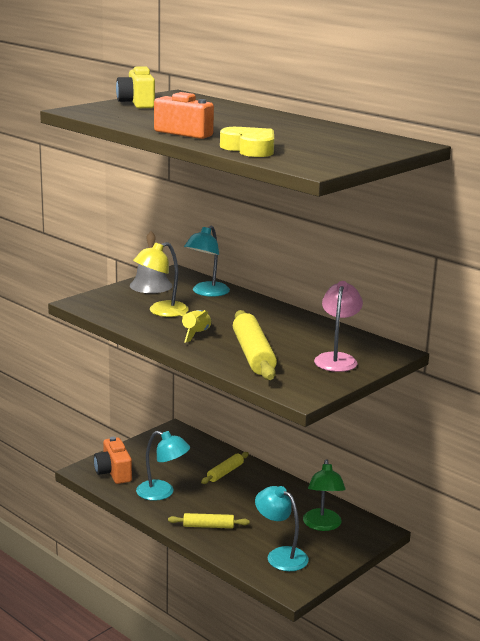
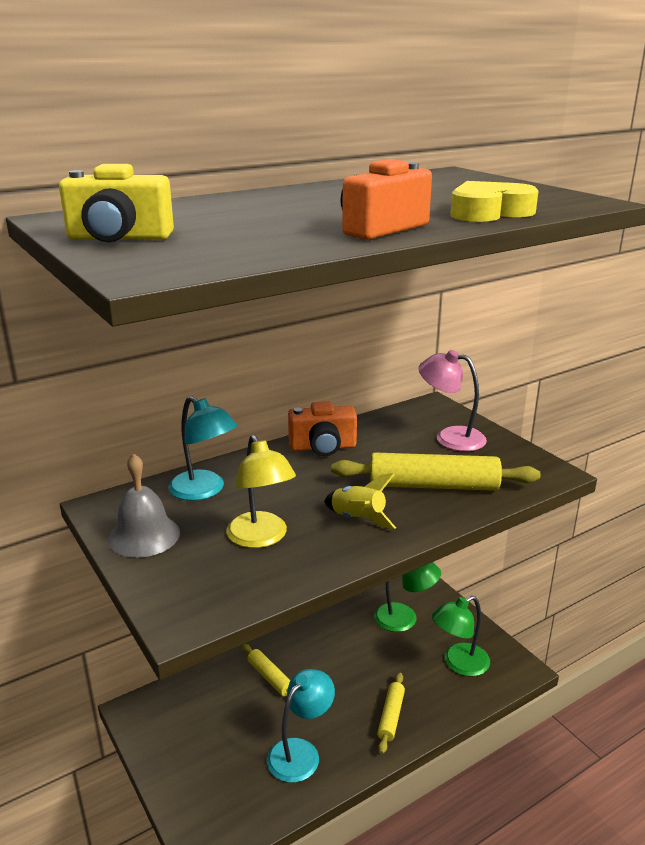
camera: 75 degrees left, 5 degrees up
orange camera [94,437,132,484] -> orange camera moved to [288,401,357,456]
turquoise lamp [255,486,309,571] -> green lamp [432,596,490,677]

